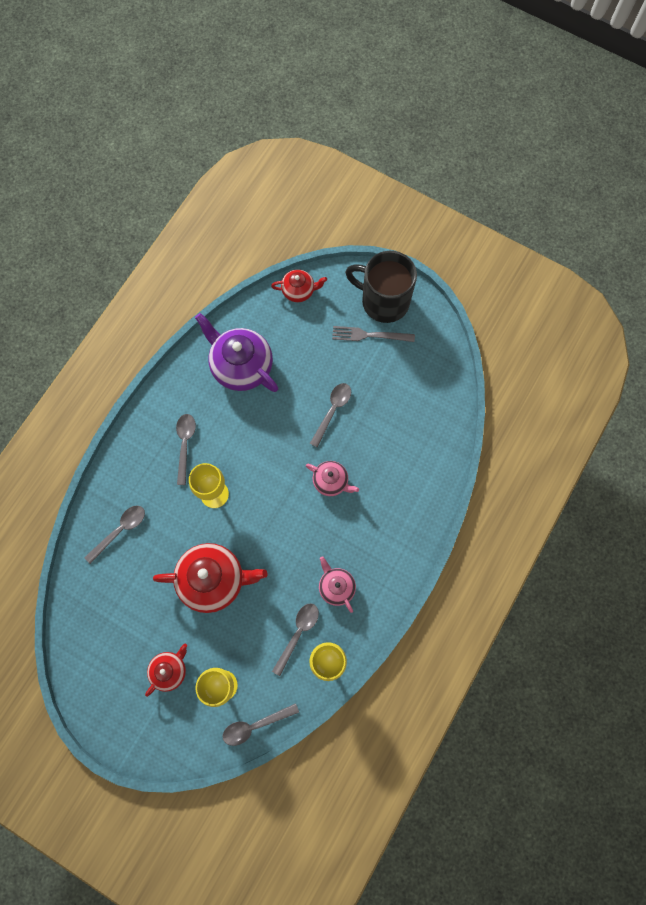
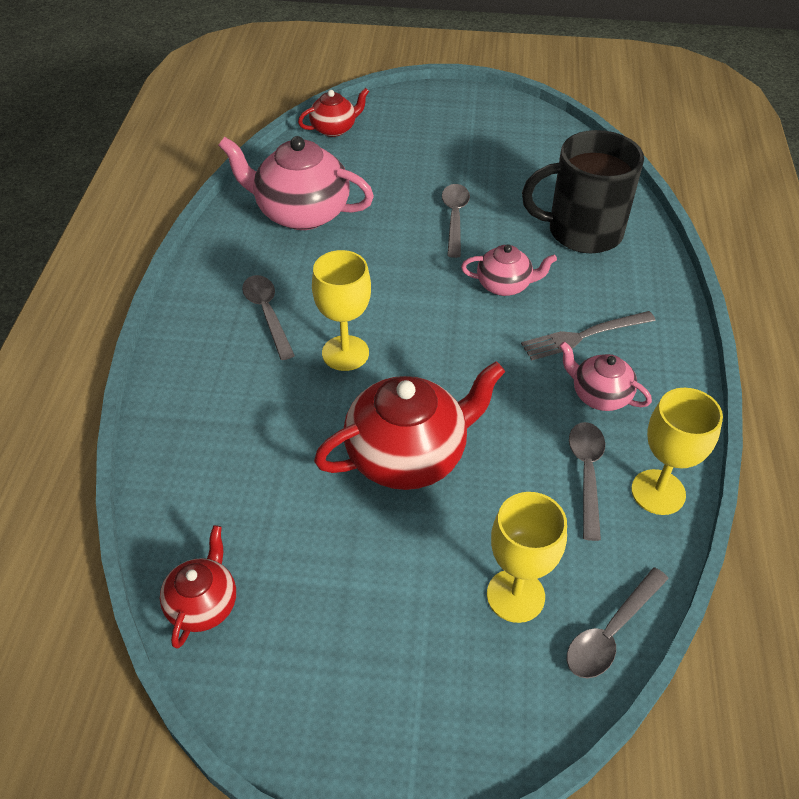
camera: 25 degrees left, 25 degrees down
grey spoon [84,506,145,564] -> none
red teapot [145,644,187,697] -> red teapot moved to [160,525,236,649]
purple teapot [195,313,278,392] -> pink teapot [218,136,374,230]
grey fork [332,326,415,342] -> grey fork moved to [521,311,656,361]
black mug [345,251,417,323] -> black mug moved to [522,130,644,253]

